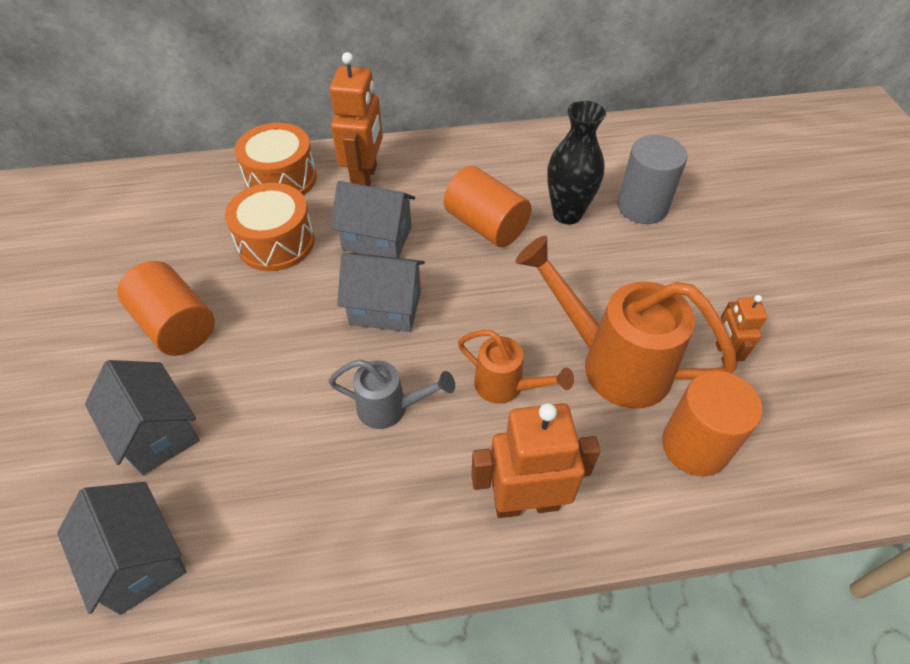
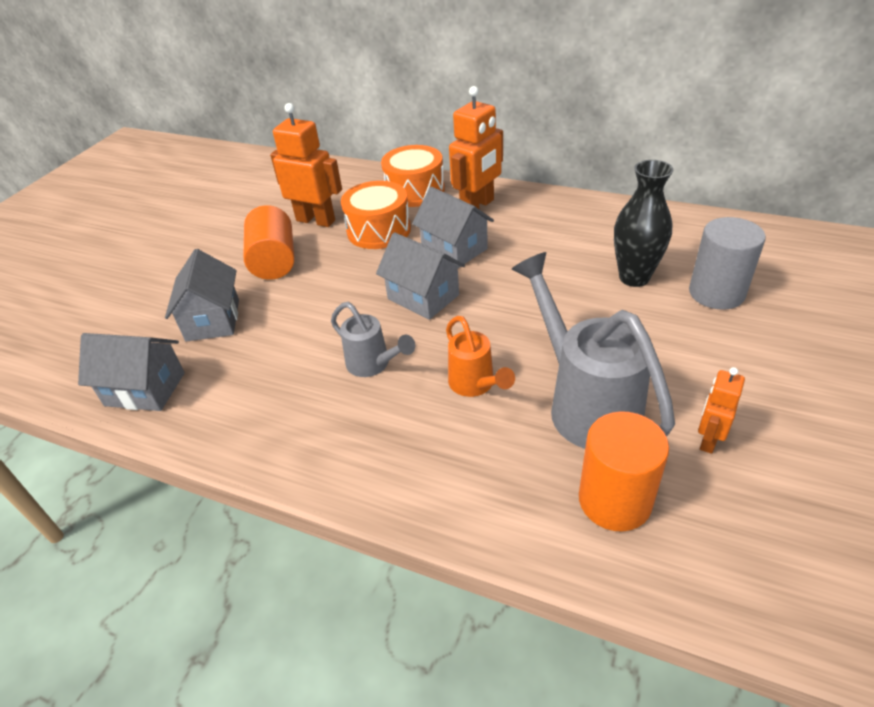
camera: 35 degrees right, 10 degrees down
grey house [57,482,187,615] -> grey house turned 75 degrees counterclockwise [78,333,185,411]
orange cylinder [444,166,531,247] -> none
orange robot [471,403,600,518] -> orange robot moved to [270,103,342,227]
orange watering can [515,236,737,409] -> grey watering can [512,252,675,449]

